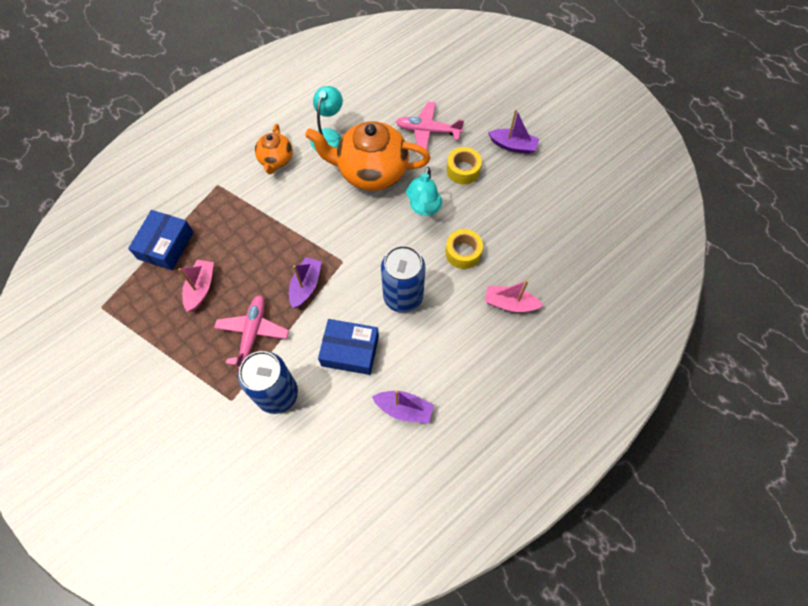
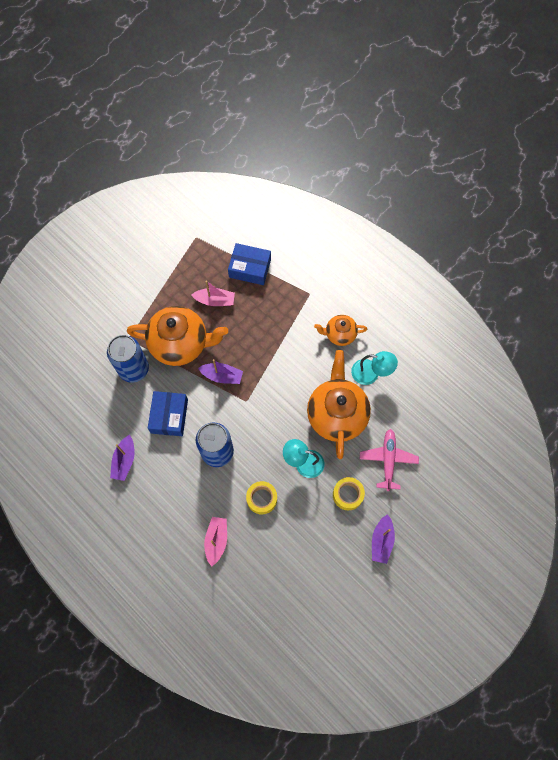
camera: 85 degrees right, 5 degrees up
pink plane [214,295,289,369] -> orange teapot [127,306,228,366]

